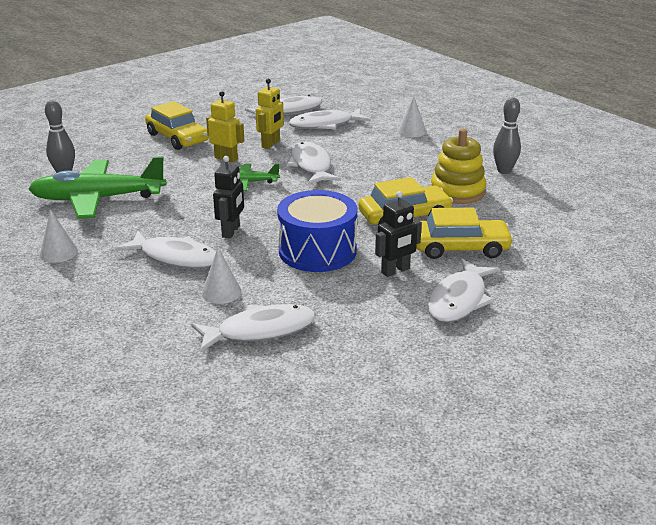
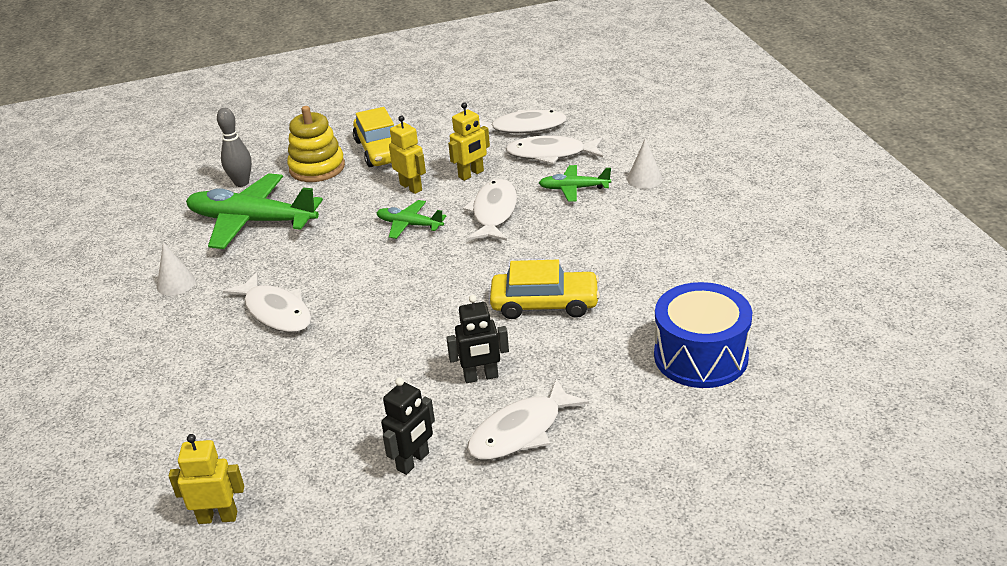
camera: 25 degrees right, 5 degrees up
white fish [191,304,316,353] -> none
white cone [202,248,241,304] -> none
black robot [213,156,244,238] -> black robot moved to [381,378,435,475]
blue drum [277,190,357,272] -> blue drum moved to [654,282,752,388]
yellow car [416,208,514,259] -> none
yellow stacking toy [431,129,486,204] -> yellow stacking toy moved to [287,106,345,182]
grey bowling pin [493,97,521,174] -> none
none -> yellow robot [169,434,244,524]
none -> green plane [539,165,611,202]

